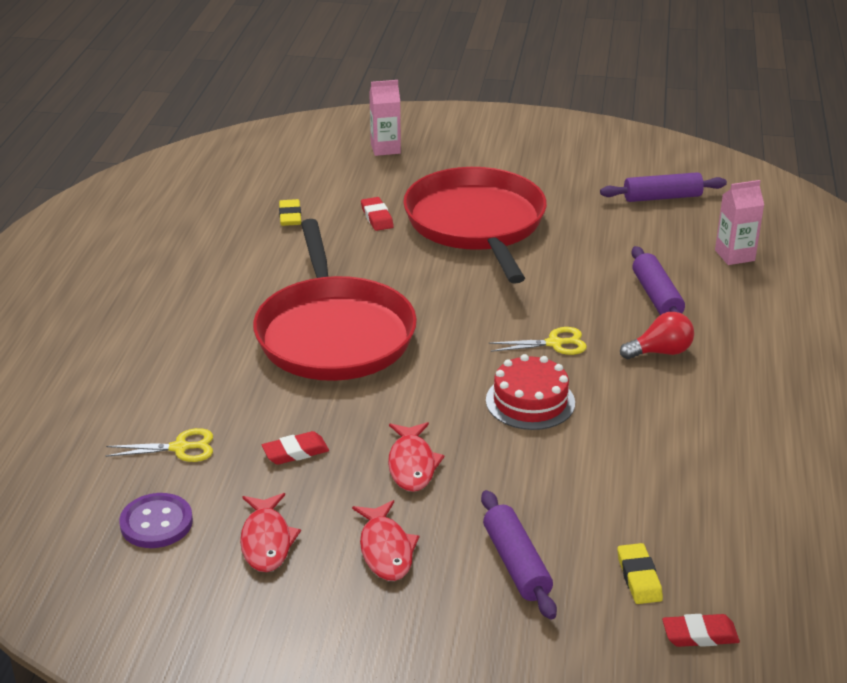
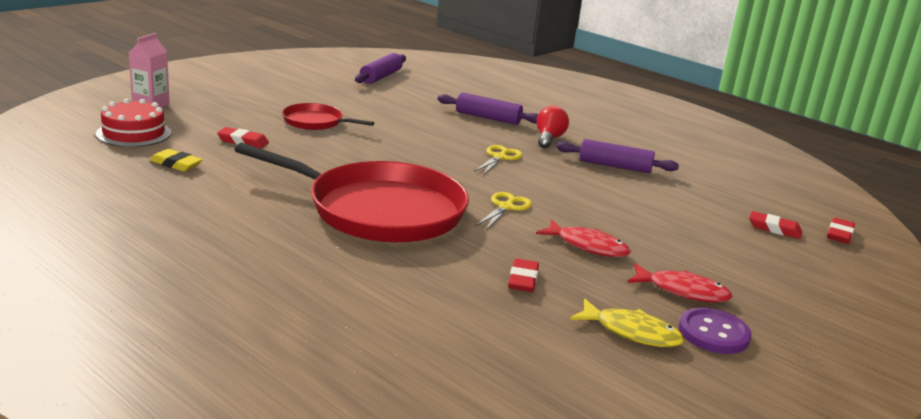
camera: 60 degrees left, 10 degrees down
yellow scissors [105,428,213,462] -> yellow scissors moved to [475,192,532,230]
purple button [119,493,193,548] -> purple button moved to [678,308,752,354]
red fish [240,493,301,572] -> yellow fish [570,299,684,347]
red pan [403,167,547,284] -> red pan [282,103,374,130], size x0.47
purple rolling pin [481,490,557,620] -> purple rolling pin moved to [556,139,679,173]
red cake [486,354,575,430] -> red cake moved to [96,99,171,147]
yellow eraser [617,543,663,604] -> red eraser [749,211,802,239]
pink carton [715,180,764,265] -> none

